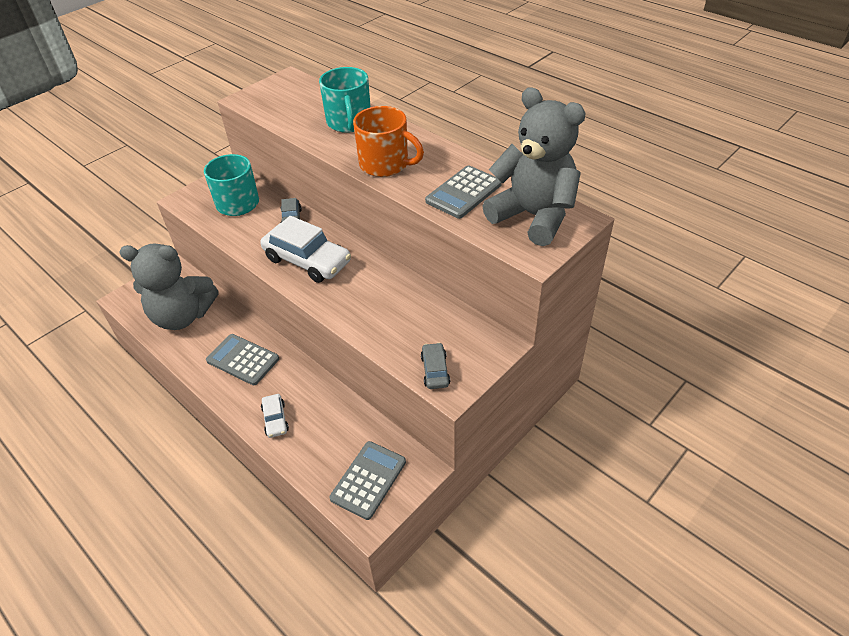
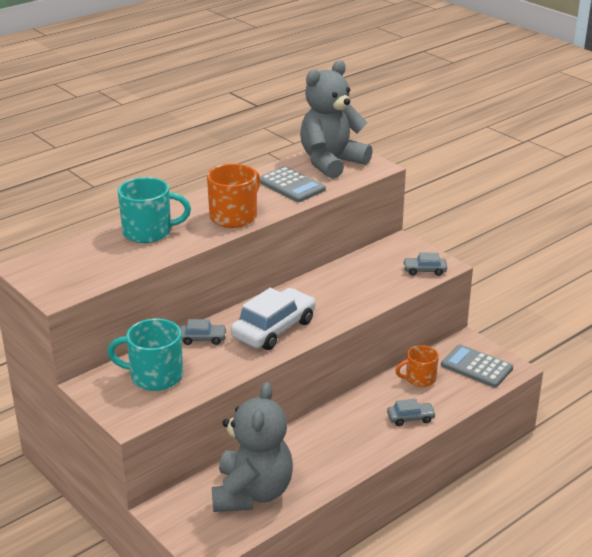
camera: 85 degrees left, 15 degrees down
grey calculator [206,334,279,385] -> none
white car [261,394,289,438] -> grey car [387,399,436,426]
none -> orange mug [395,345,439,387]

